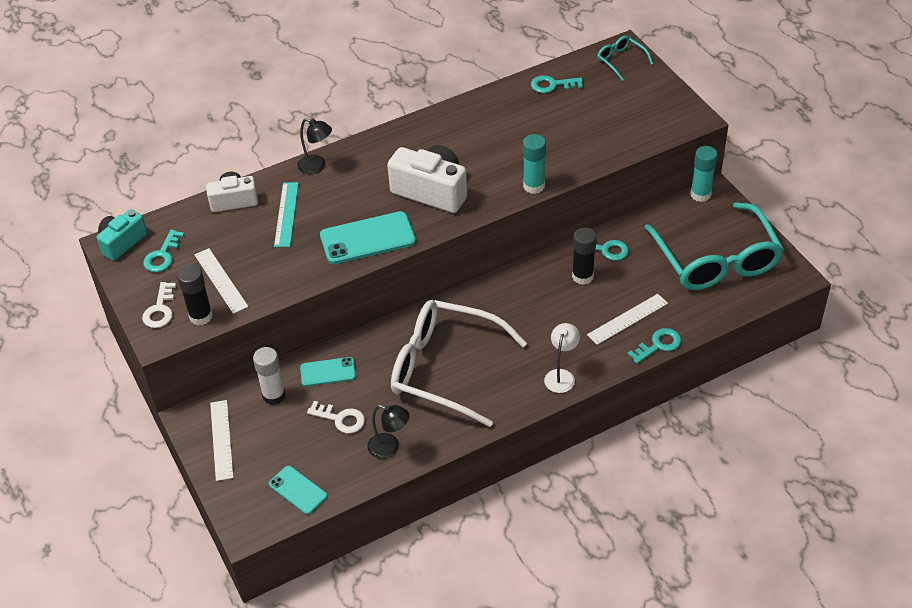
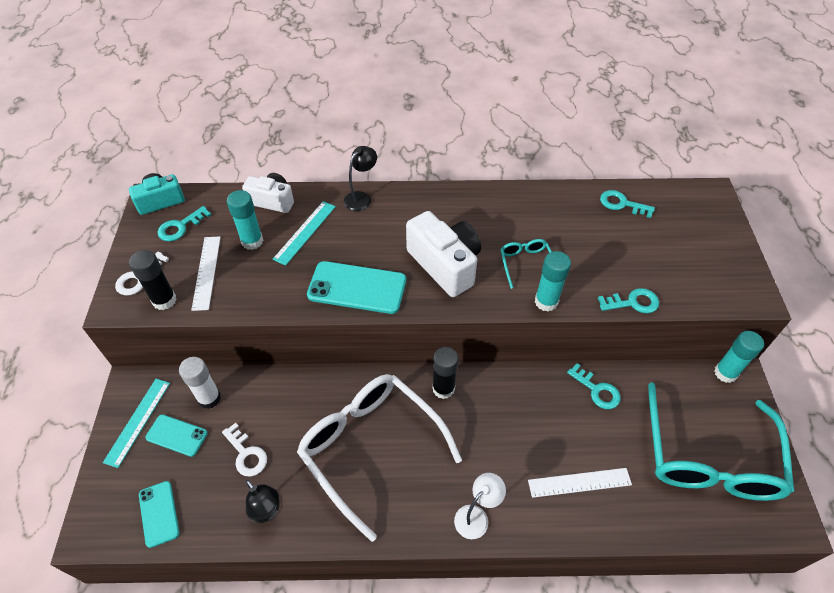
camera: 25 degrees right, 5 degrees up
white ruler [210,400,233,481] -> turquoise ruler [103,379,170,468]
black lamp [297,118,332,174] -> black lamp turned 105 degrees counterclockwise [344,146,377,211]
turquoise phone [300,357,356,386] -> turquoise phone moved to [145,414,208,457]
black glue stick [572,228,597,285] -> black glue stick moved to [432,347,459,399]
turquoise glasses [597,36,653,81] -> turquoise glasses moved to [500,239,552,289]
turquoise key [628,328,681,364] -> turquoise key moved to [598,288,659,313]
none -> turquoise glue stick [227,190,264,250]

